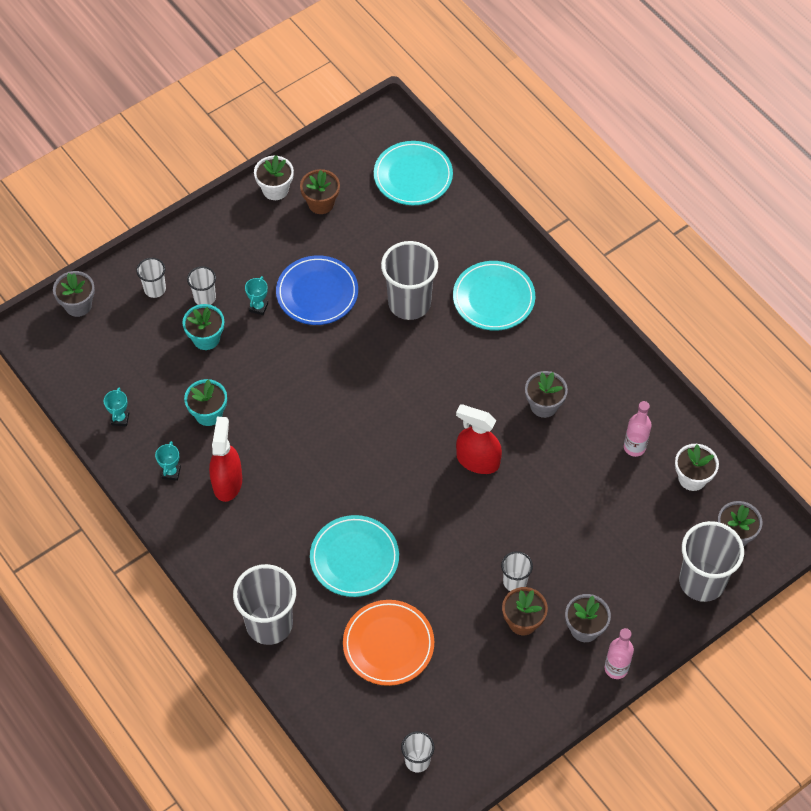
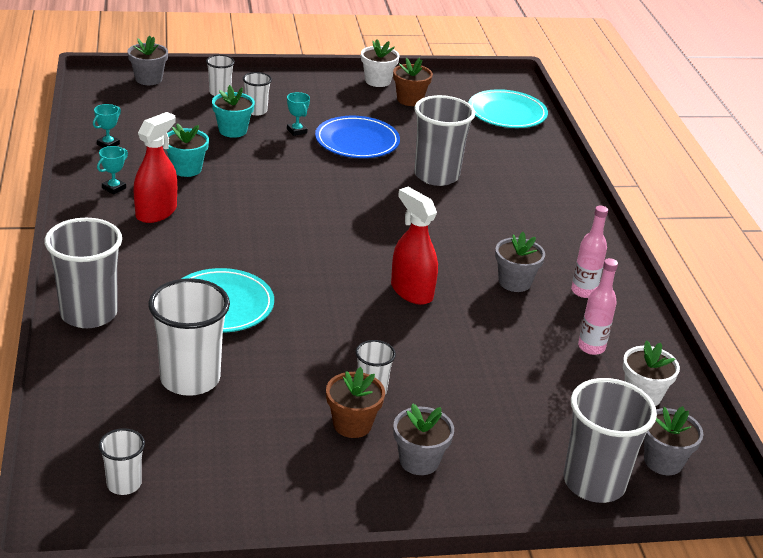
camera: 25 degrees right, 25 degrees down
turquoise trophy [245,276,268,315] -> turquoise trophy turned 75 degrees counterclockwise [287,92,310,136]
orange plate [343,600,434,686] -> white cup [148,278,230,396]
turquoise plate [453,261,535,331] -> none
pink bottle [605,628,634,679] -> pink bottle moved to [571,206,608,298]

